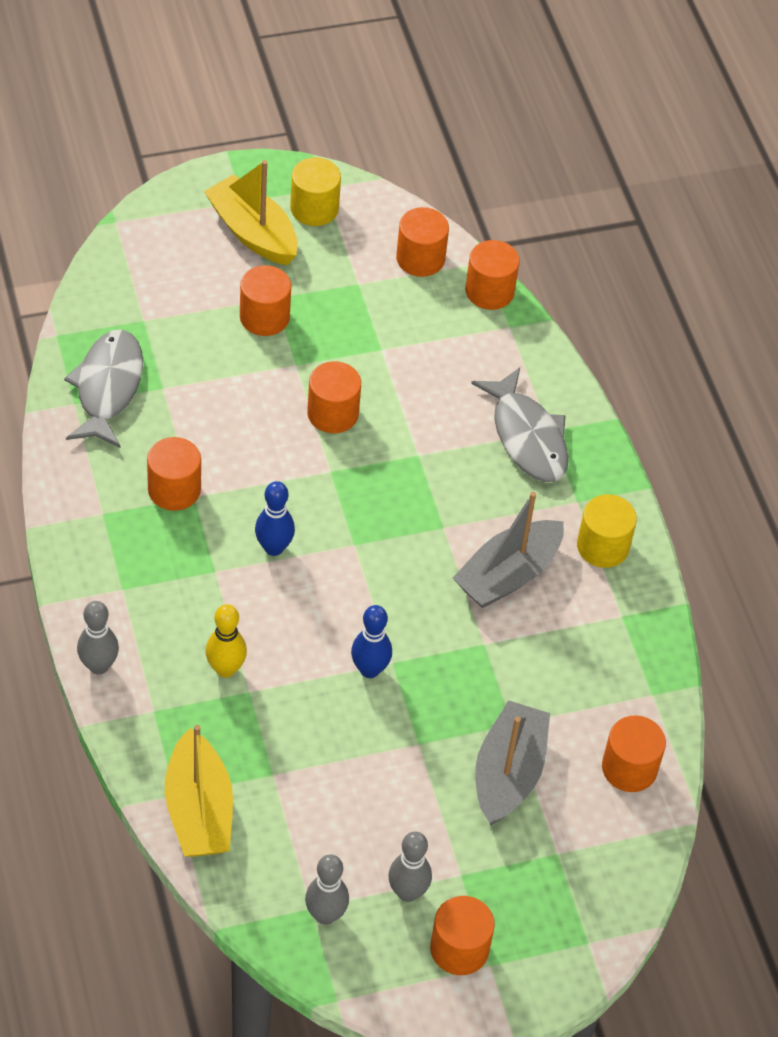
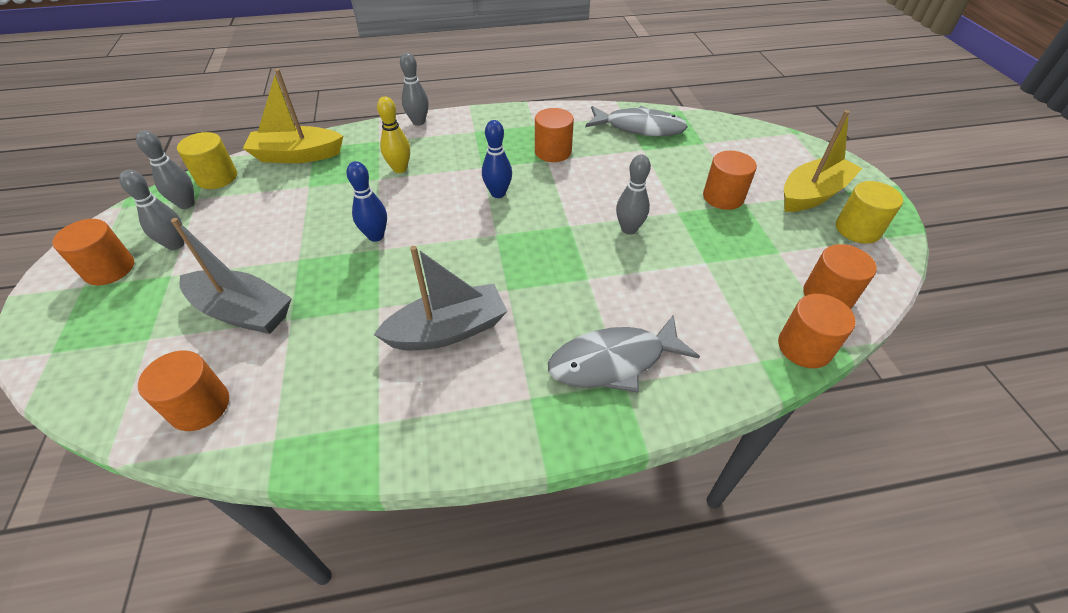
camera: 100 degrees right, 5 degrees down
orange cylinder [307,361,361,433] -> grey bowling pin [616,155,651,235]
grey boat [453,492,564,608] -> grey boat turned 105 degrees clockwise [374,246,507,350]
yellow cylinder [577,494,637,568] -> yellow cylinder moved to [177,132,237,189]

